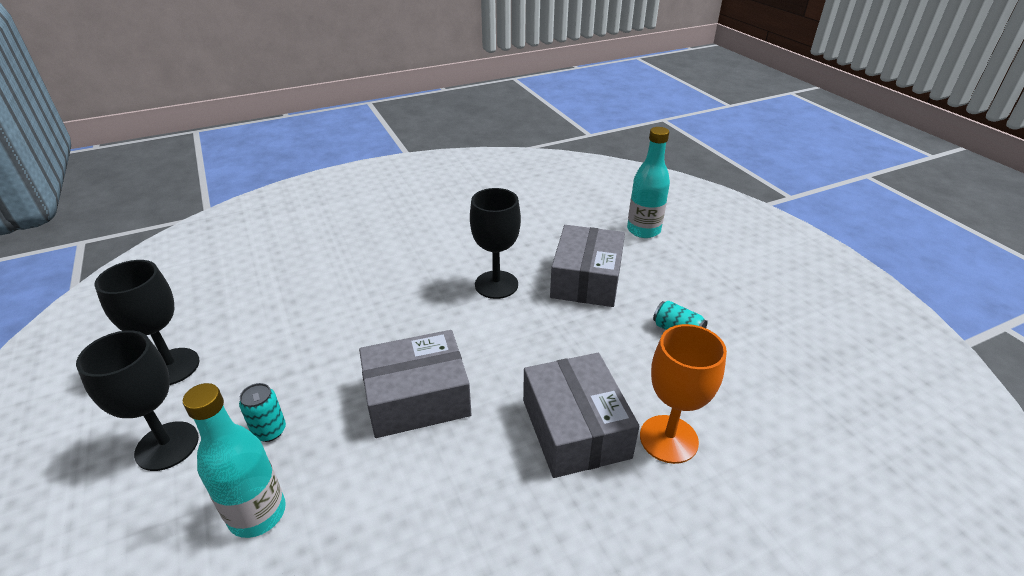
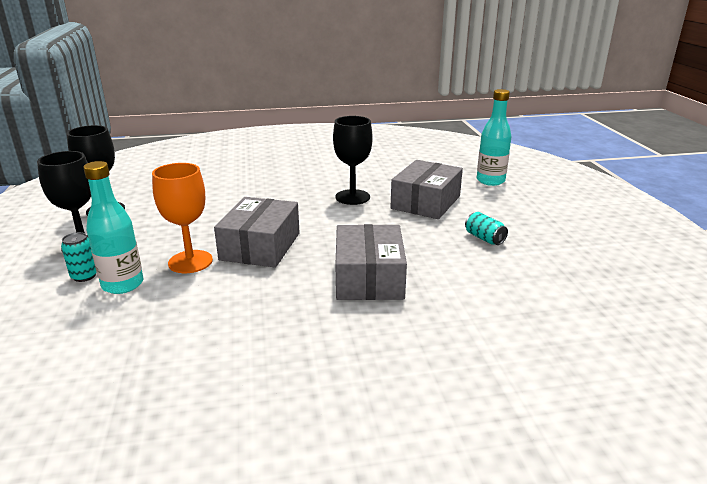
camera: 15 degrees right, 10 degrees down
turquoise can [239,383,286,442] -> turquoise can moved to [61,232,97,282]
grey box [359,330,471,438] -> grey box turned 75 degrees counterclockwise [214,197,300,267]
orange goblet [640,324,727,464] -> orange goblet moved to [152,163,213,273]

